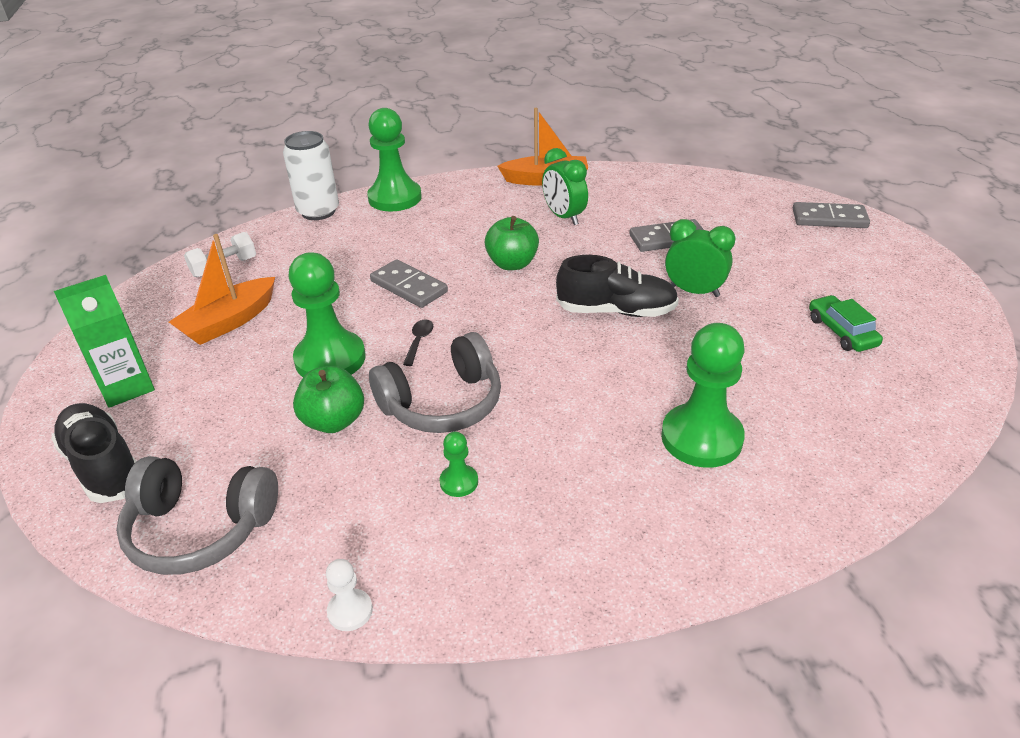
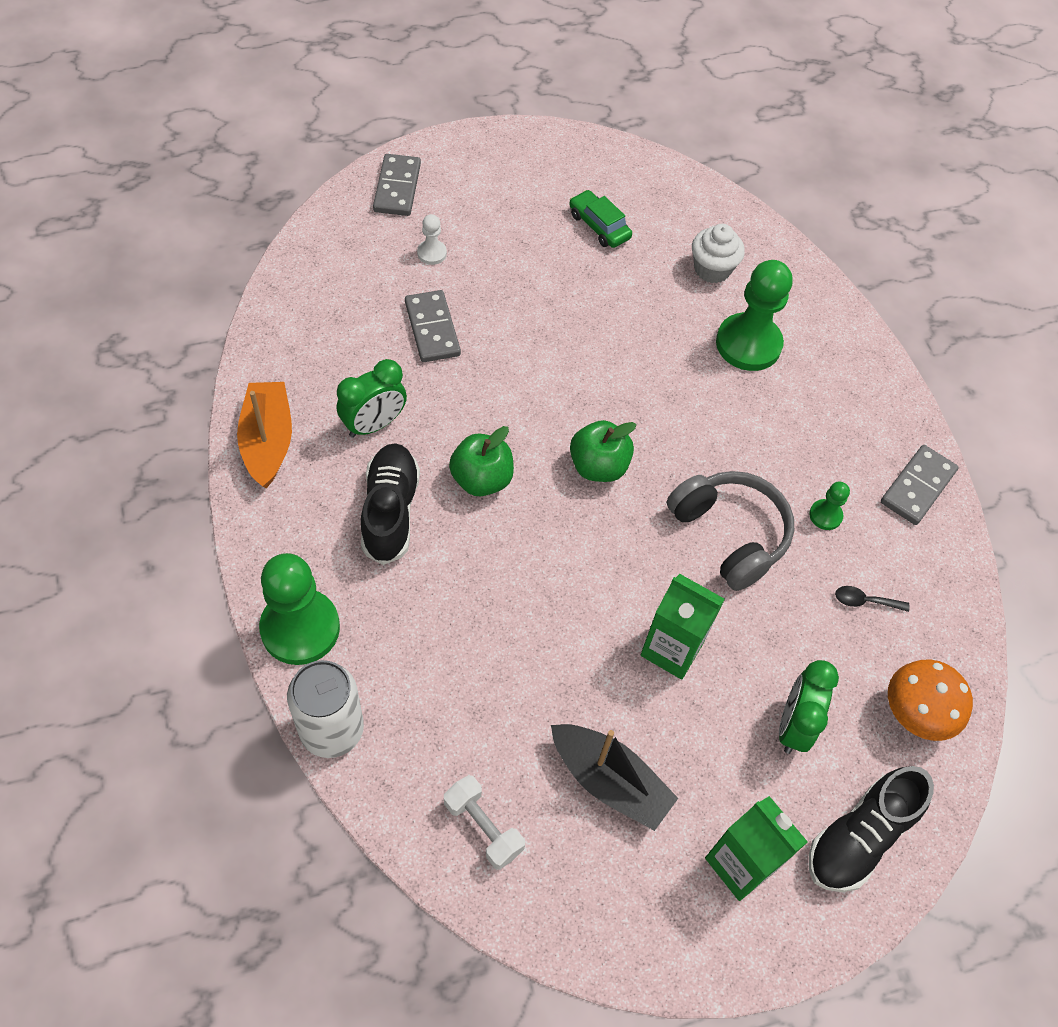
camera: 100 degrees left, 20 degrees up
grey headphones [116,456,278,575] -> orange mushroom [888,660,973,741]
orange boat [169,234,275,345] -> black boat [551,724,678,831]
green pawn [288,252,366,377] -> green carton [641,574,725,680]
green apple [293,366,364,433] -> green apple moved to [570,420,637,482]
white pawn [326,559,373,631] -> white pawn moved to [417,214,447,265]
grey domino [370,259,448,308] -> grey domino moved to [881,445,959,525]
black spoon [403,319,433,366] -> black spoon moved to [835,586,910,612]
black shoe [556,255,679,317] -> black shoe moved to [361,443,420,565]
green clock [665,219,736,297] -> green clock moved to [779,660,839,754]
green car [809,295,883,352] -> green car turned 75 degrees clockwise [569,190,632,248]
none -> white cupcake [692,224,745,283]

